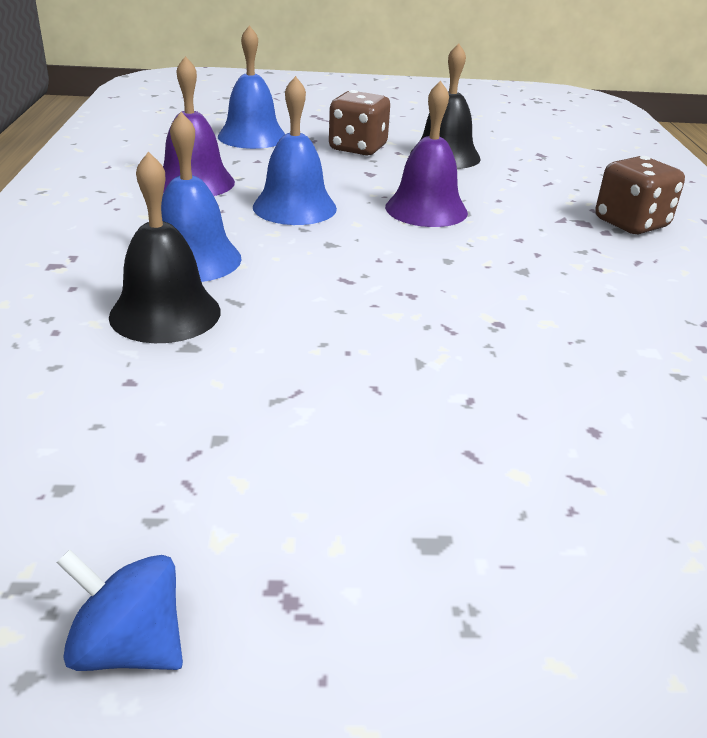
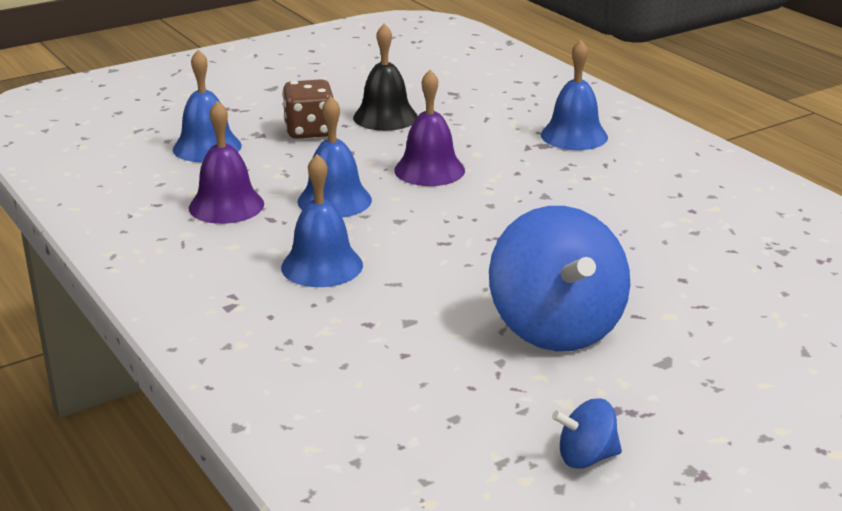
camera: 30 degrees left, 5 degrees down
black bell [109,152,221,343] -> none
brown dice [595,156,685,234] -> blue bell [541,40,608,150]
none -> blue spinning top [489,206,630,351]

